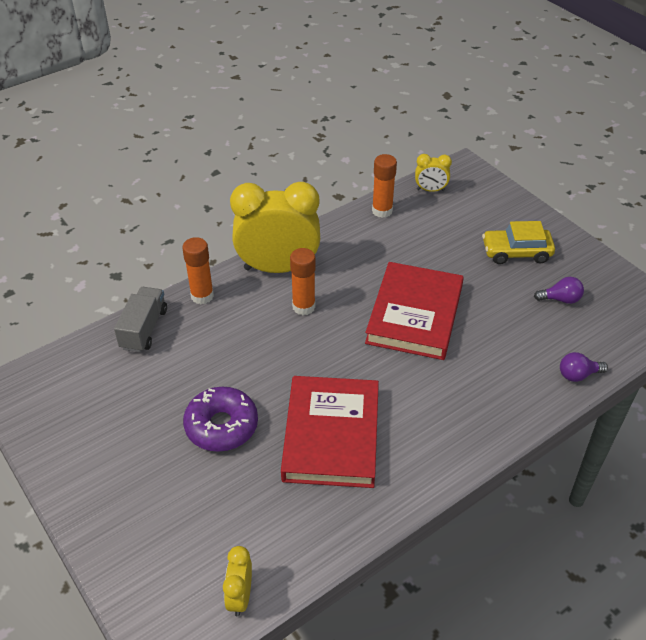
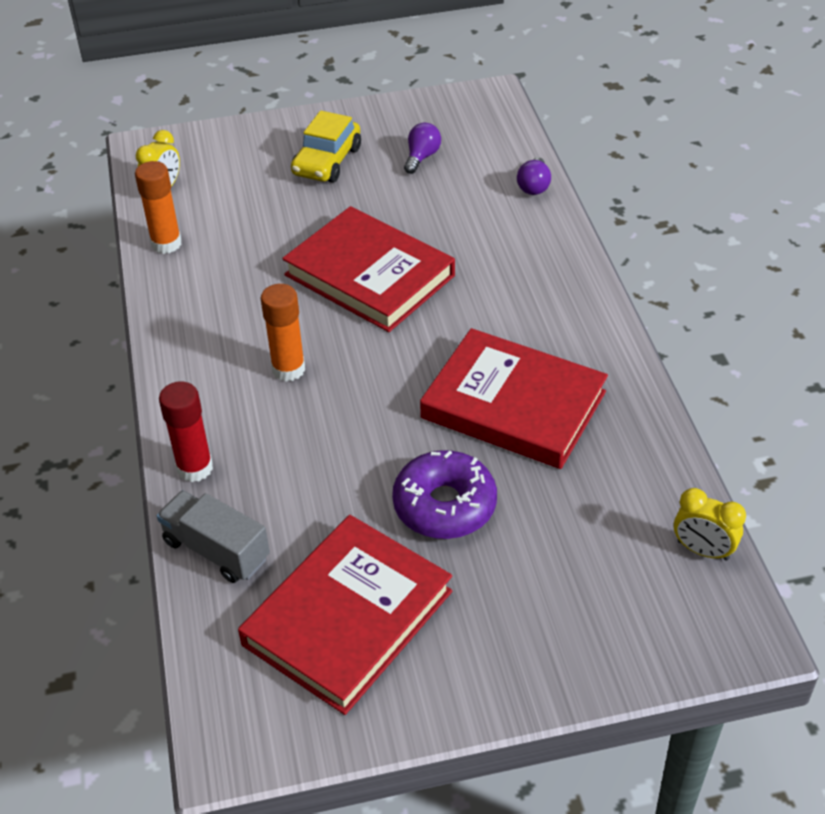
camera: 65 degrees left, 0 degrees up
orange glue stick [182,237,214,304] -> red glue stick [159,381,213,482]
yellow clock [230,182,320,273] -> none
none -> red book [238,515,452,715]

